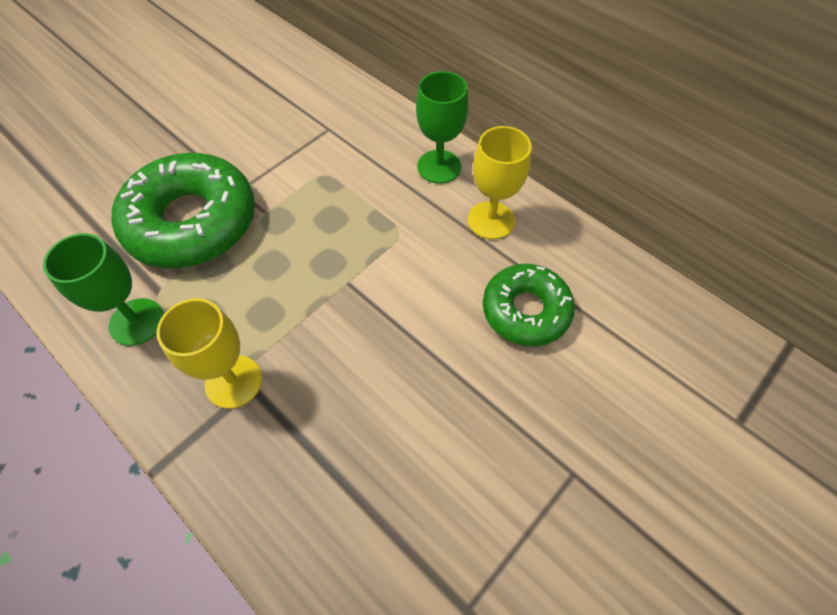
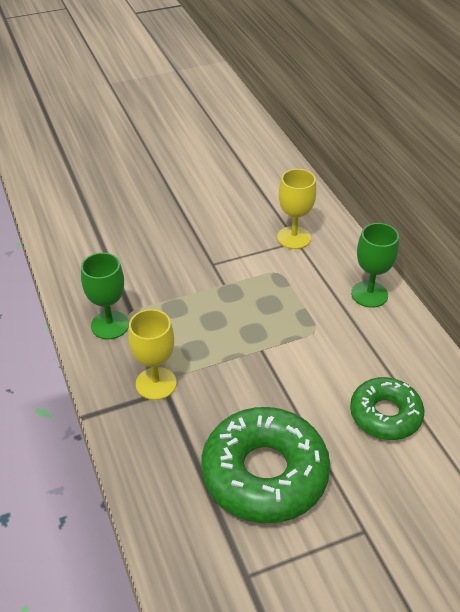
camera: 25 degrees right, 15 degrees down
green donut [112,153,255,268] -> green donut moved to [201,407,330,523]
yellow goblet [468,126,532,240] -> yellow goblet moved to [277,169,316,249]

